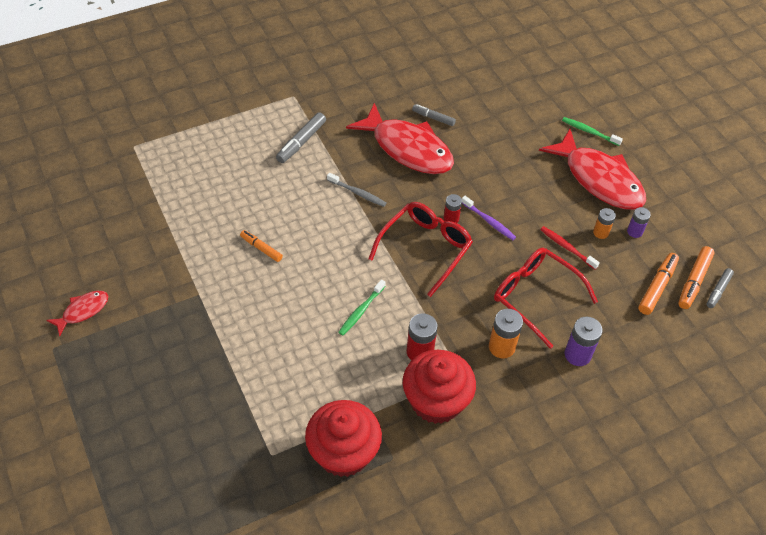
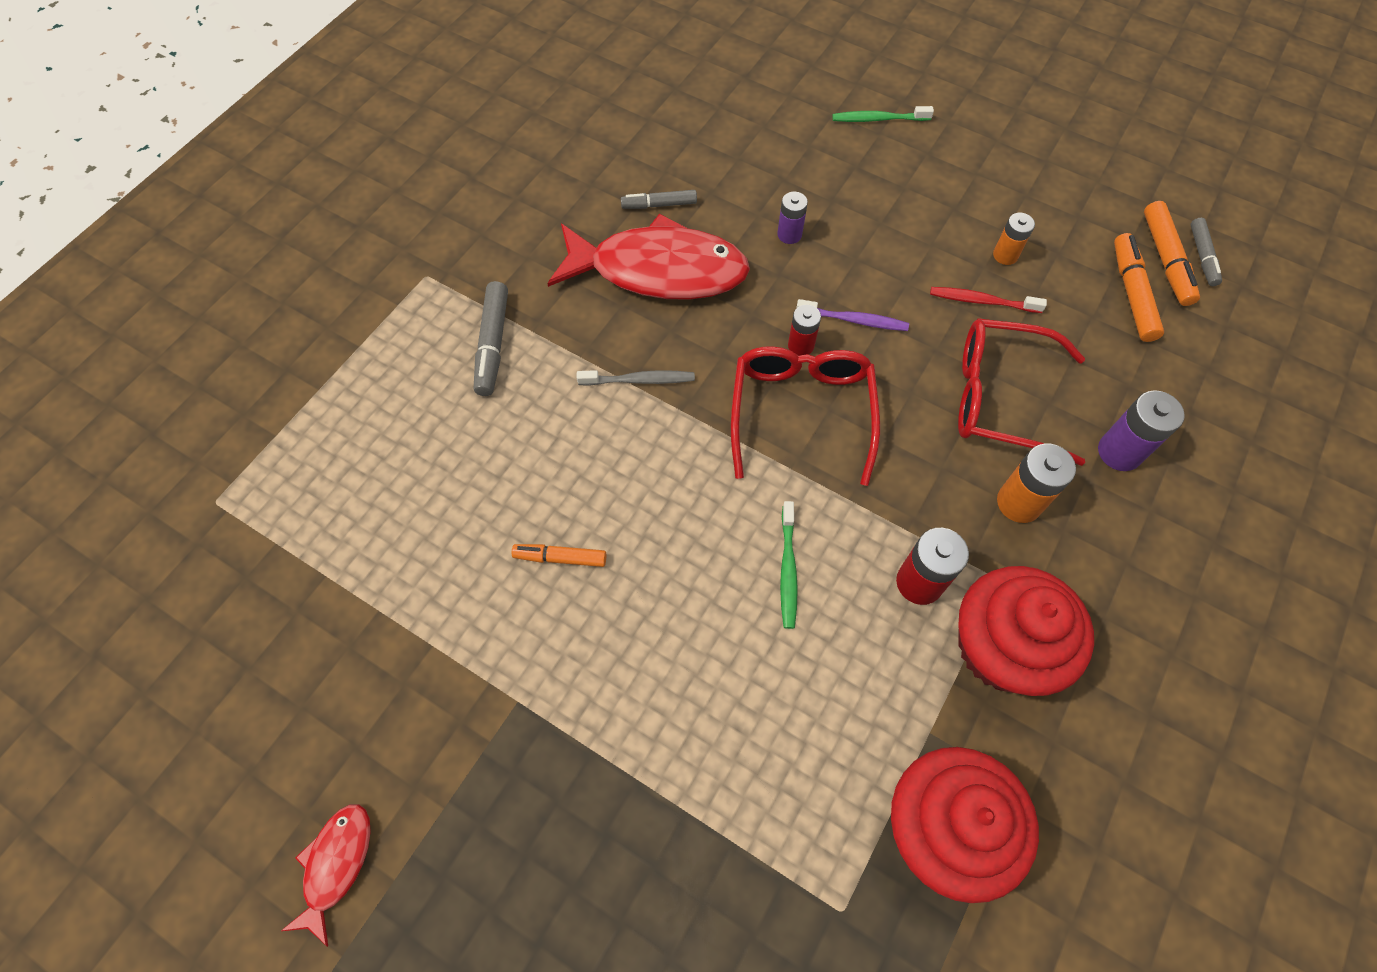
camera: 30 degrees left, 10 degrees up
red fish [539,129,646,210] -> none
purple battery [627,207,651,238] -> purple battery moved to [777,192,808,244]

